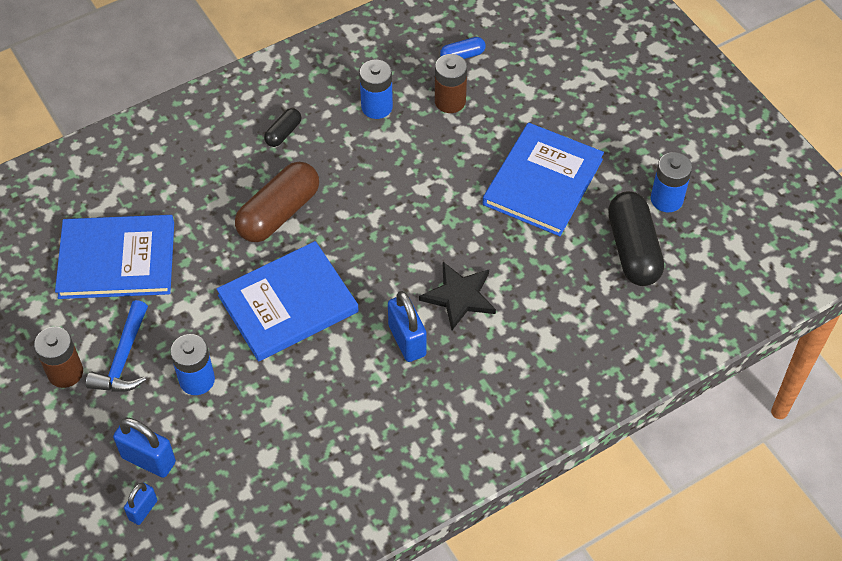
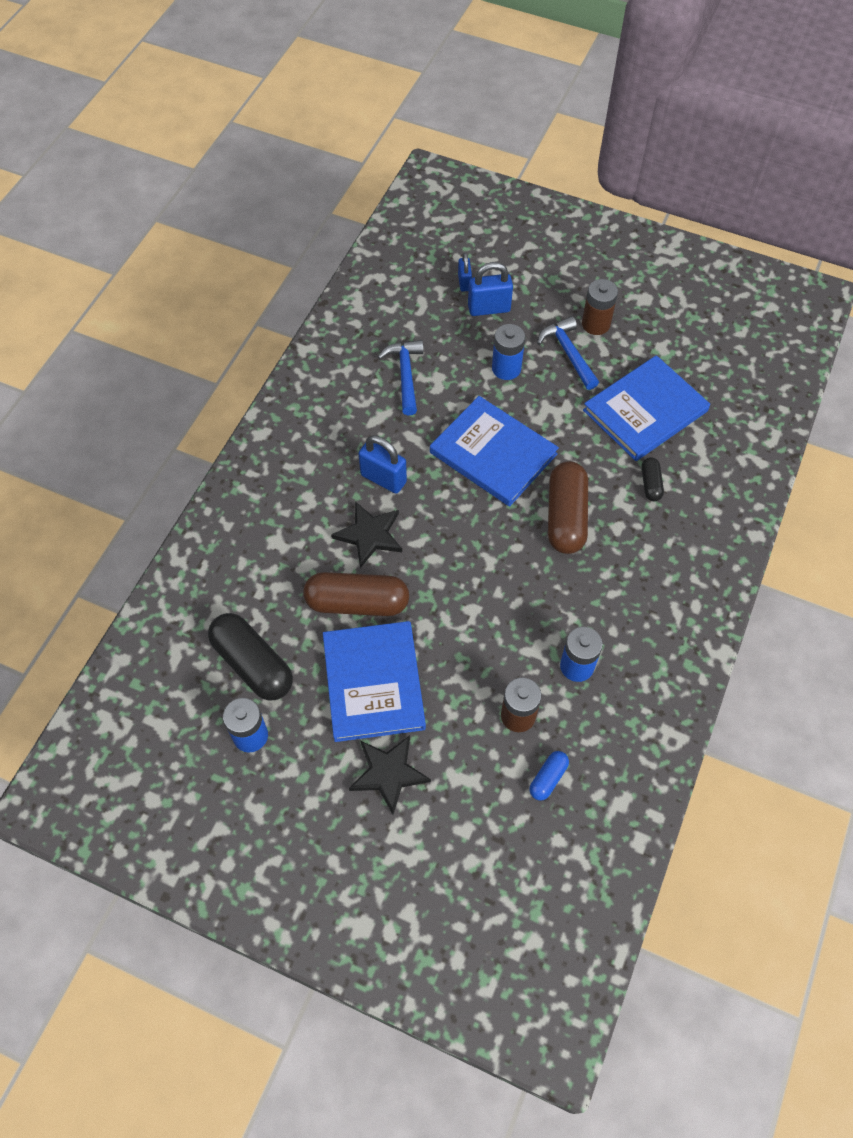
camera: 145 degrees right, 5 degrees up
blue book [217,241,359,361] -> blue book turned 75 degrees counterclockwise [430,396,559,507]
black capsule [264,108,301,147] -> black capsule moved to [641,457,664,501]
none -> brown capsule [303,572,409,616]
none -> black star [349,735,431,815]
none -> blue hammer [378,340,424,415]

